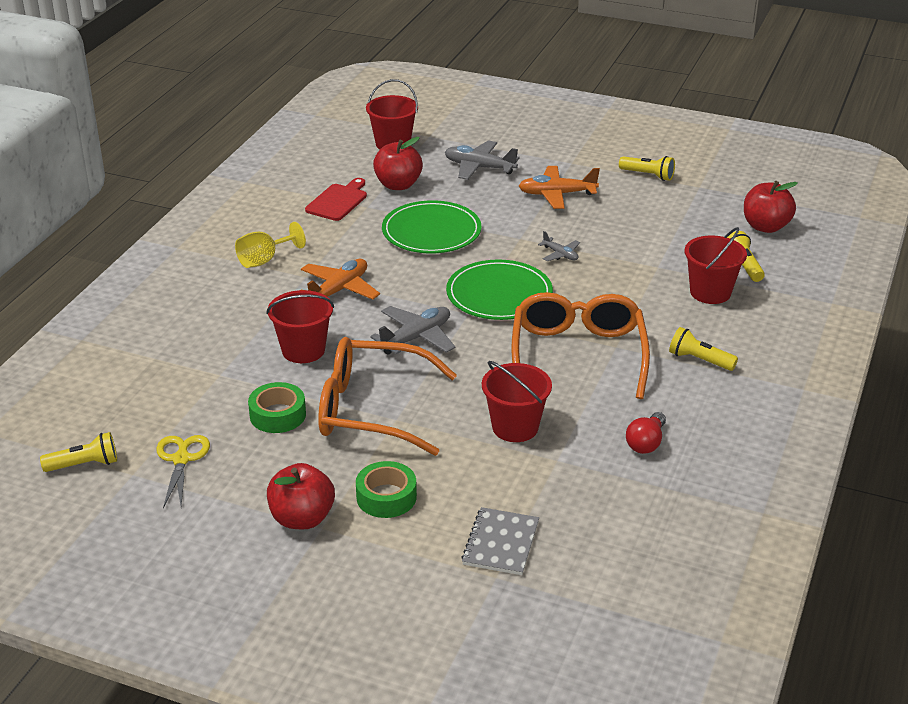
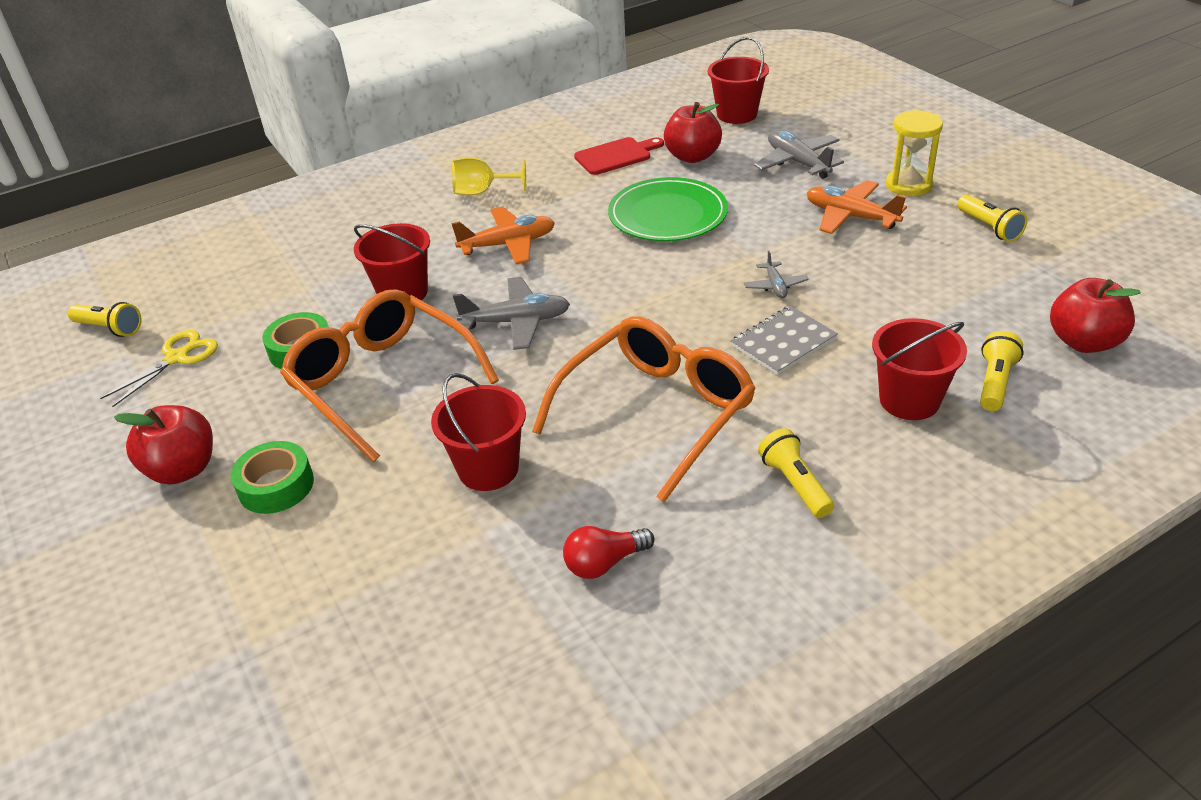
camera: 40 degrees right, 5 degrees up
green plate [446,259,553,320] -> none
grey notebook [461,507,539,575] -> grey notebook moved to [731,306,838,375]
none -> yellow hourglass [886,110,943,196]

